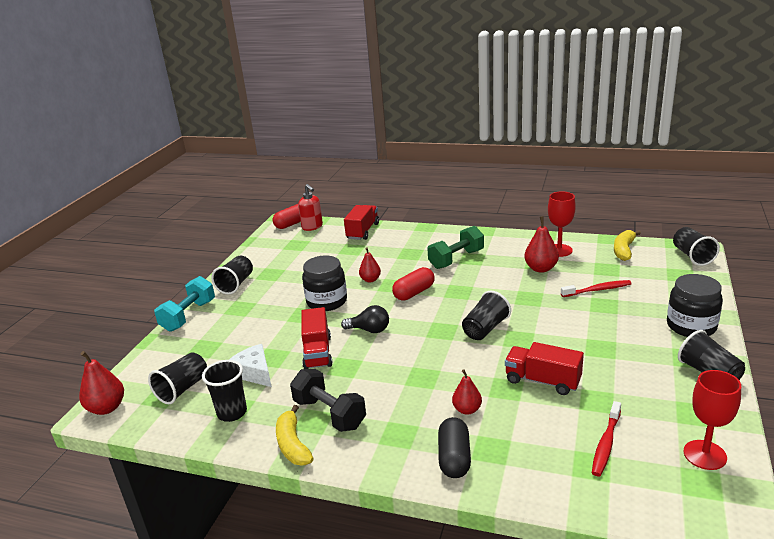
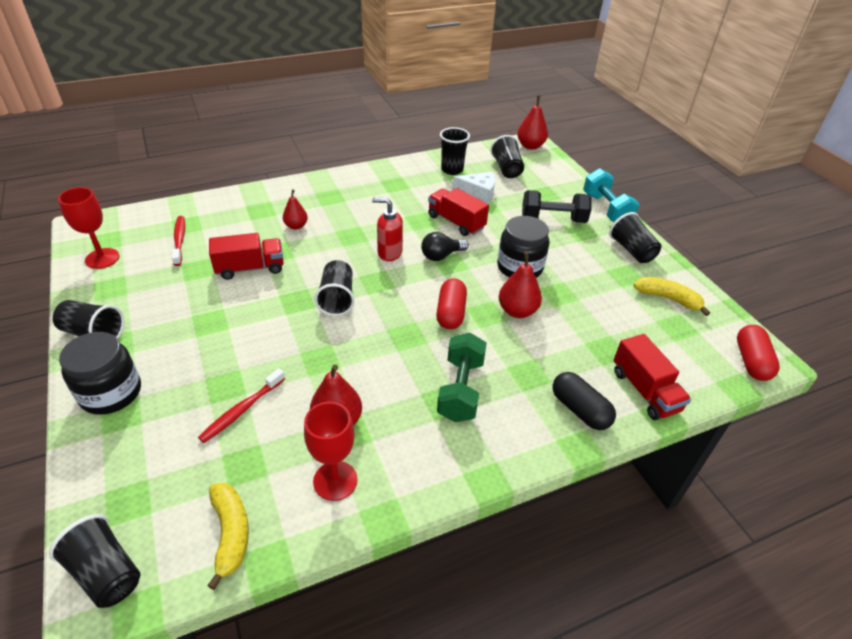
camera: 135 degrees right, 15 degrees up
yellow banana [276,405,314,465] -> yellow banana moved to [634,277,710,316]
black dumbbell [290,369,366,432] -> black dumbbell moved to [522,190,591,223]
red soap dispenser [298,184,323,231] -> red soap dispenser moved to [372,198,403,261]
red pear [359,247,381,282] -> red pear [499,252,542,318], size x1.51
black capsule [438,417,471,478] -> black capsule moved to [553,372,616,430]

